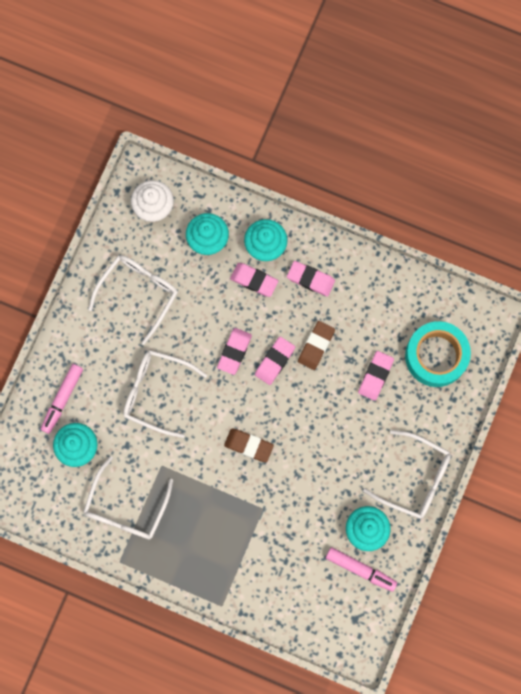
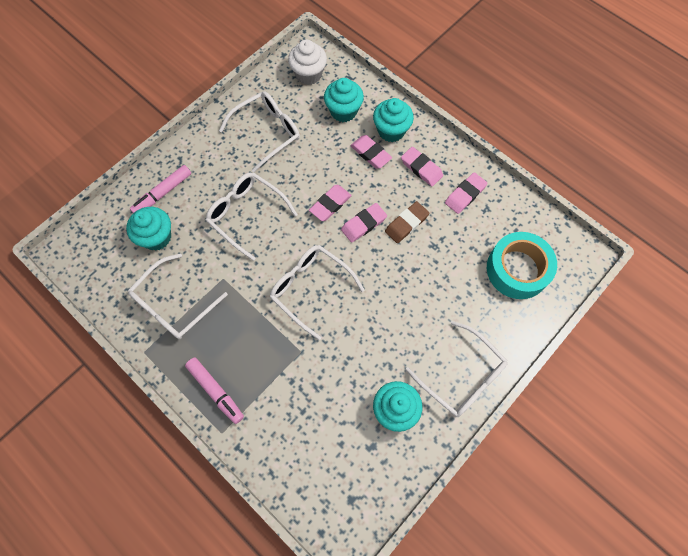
camera: 20 degrees right, 10 degrees down
brown eraser [224,428,274,463] -> white glasses [270,245,365,340]
pink marker [326,547,397,592] -> pink marker moved to [185,357,244,424]
pink eraser [358,351,394,401] -> pink eraser moved to [445,172,488,214]

